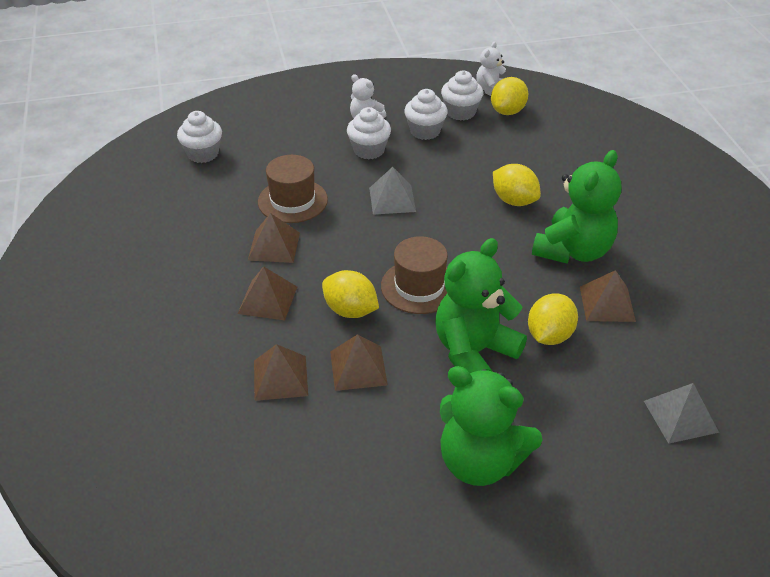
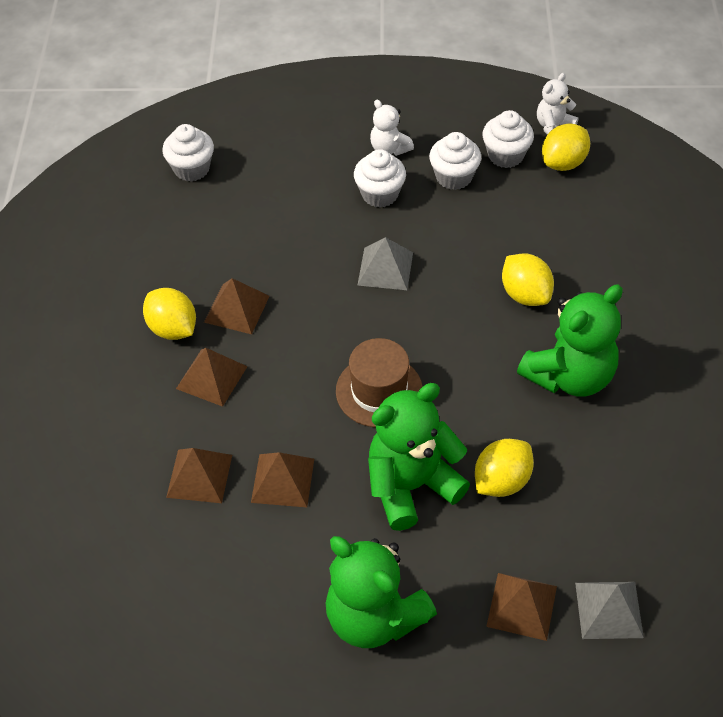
camera: 15 degrees right, 10 degrees up
brown hat [258,155,328,223] -> none
yellow lemon [322,270,379,318] -> yellow lemon moved to [143,288,196,340]
brown pyramid [580,270,636,322] -> brown pyramid moved to [486,573,557,641]

